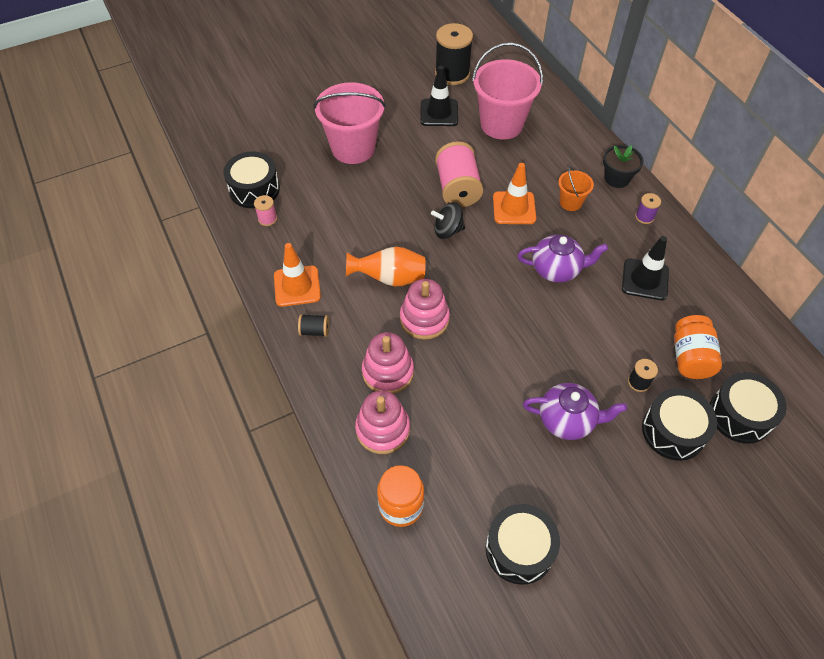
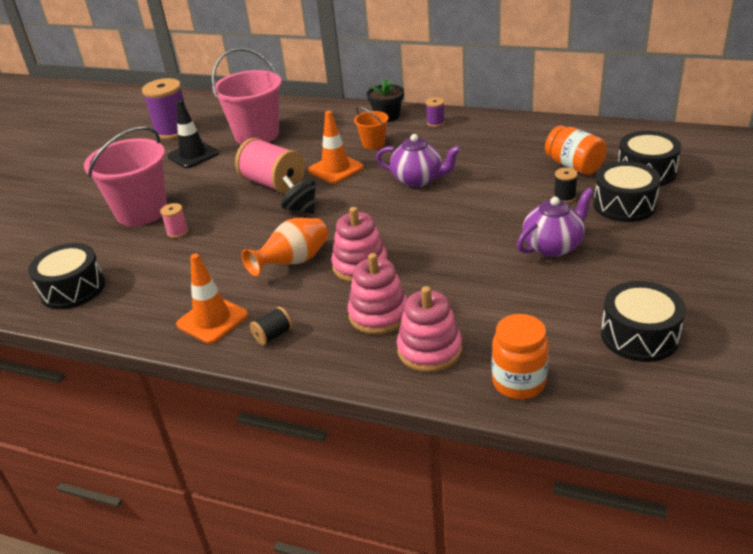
camera: 40 degrees left, 20 degrees down
pink spool [254,195,277,226] -> pink spool moved to [160,203,189,238]
black spinning top [431,202,465,239] -> black spinning top turned 90 degrees clockwise [281,176,316,214]
black spool [435,23,473,85] -> purple spool [142,78,186,140]
purple teapot [517,235,608,283] -> purple teapot turned 60 degrees clockwise [376,134,461,187]
black traffic cone [622,236,669,300] -> none

